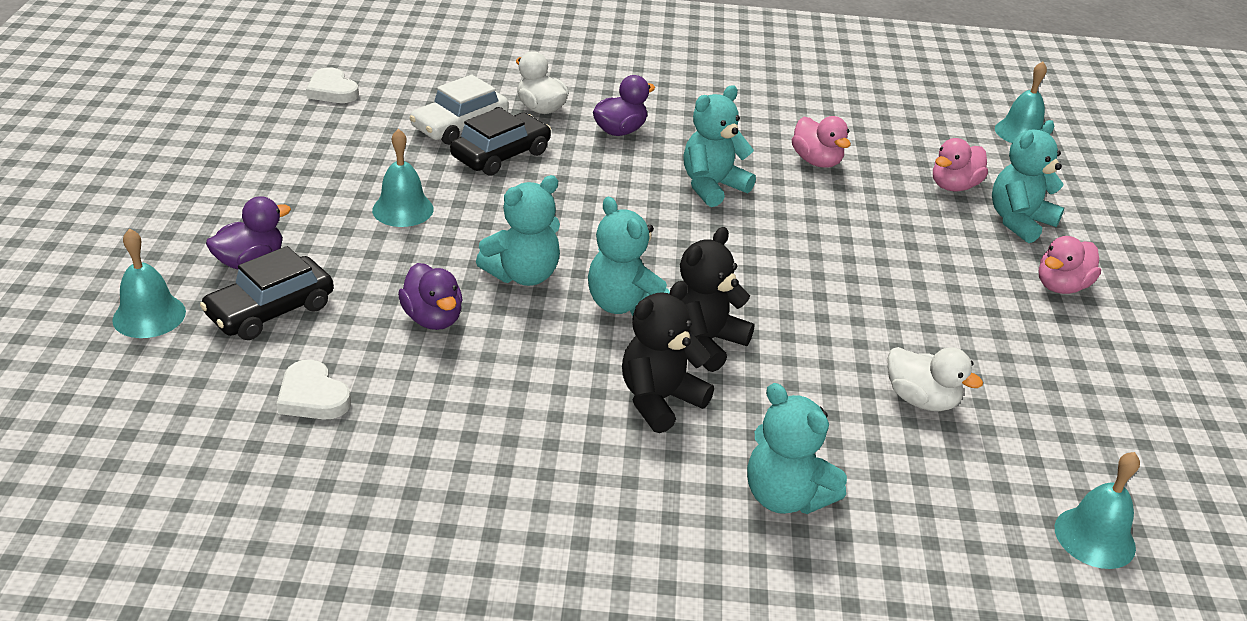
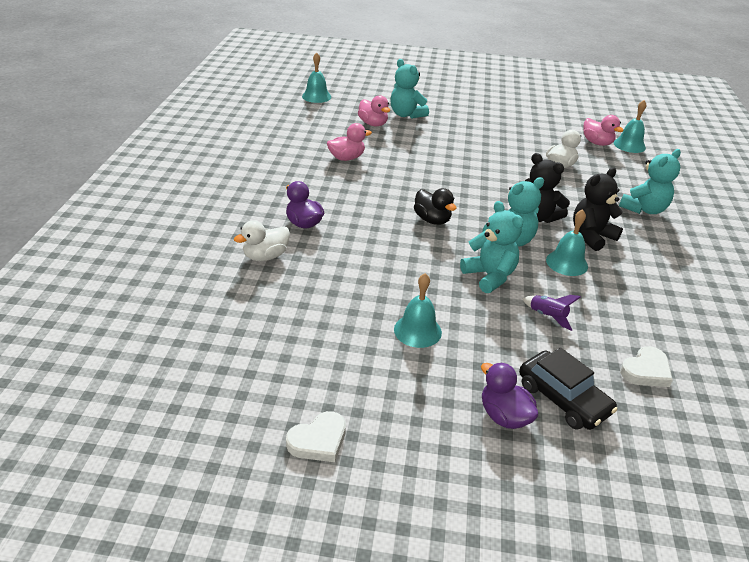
camera: 85 degrees left, 0 degrees up
turquoise bell [112,229,186,338] -> turquoise bell moved to [546,209,588,276]
white heart [306,67,359,103] -> white heart moved to [286,411,346,462]
purple duck [398,263,463,330] -> purple rocket [523,295,581,331]
white car [409,75,509,145] -> none
black car [450,107,551,176] -> none
black teddy bear [622,281,714,433] -> black teddy bear turned 90 degrees clockwise [573,167,623,251]
turquoise teddy bear [683,85,756,207] -> none
pink duck [1039,236,1101,294] -> pink duck moved to [583,115,624,146]
none -> black duck [414,188,457,225]

